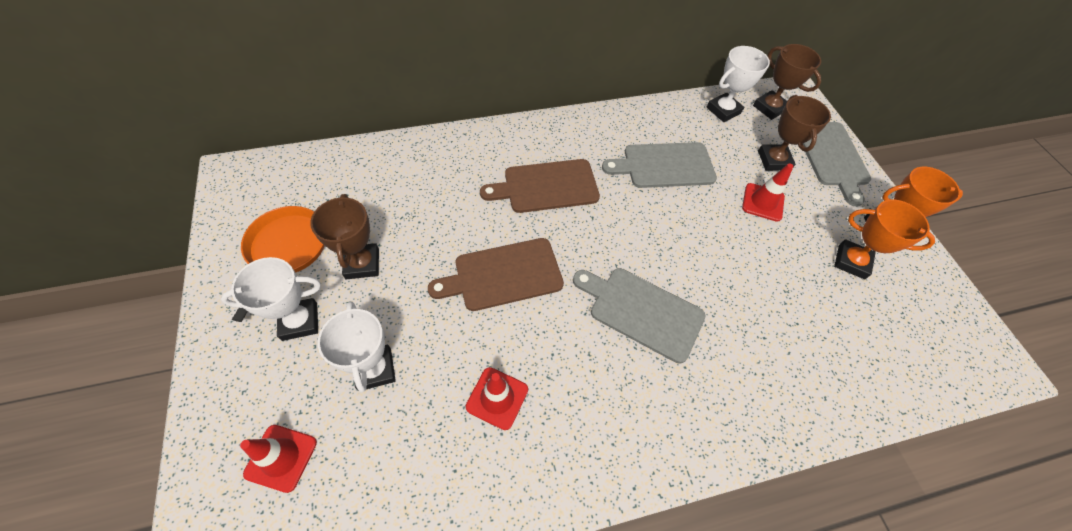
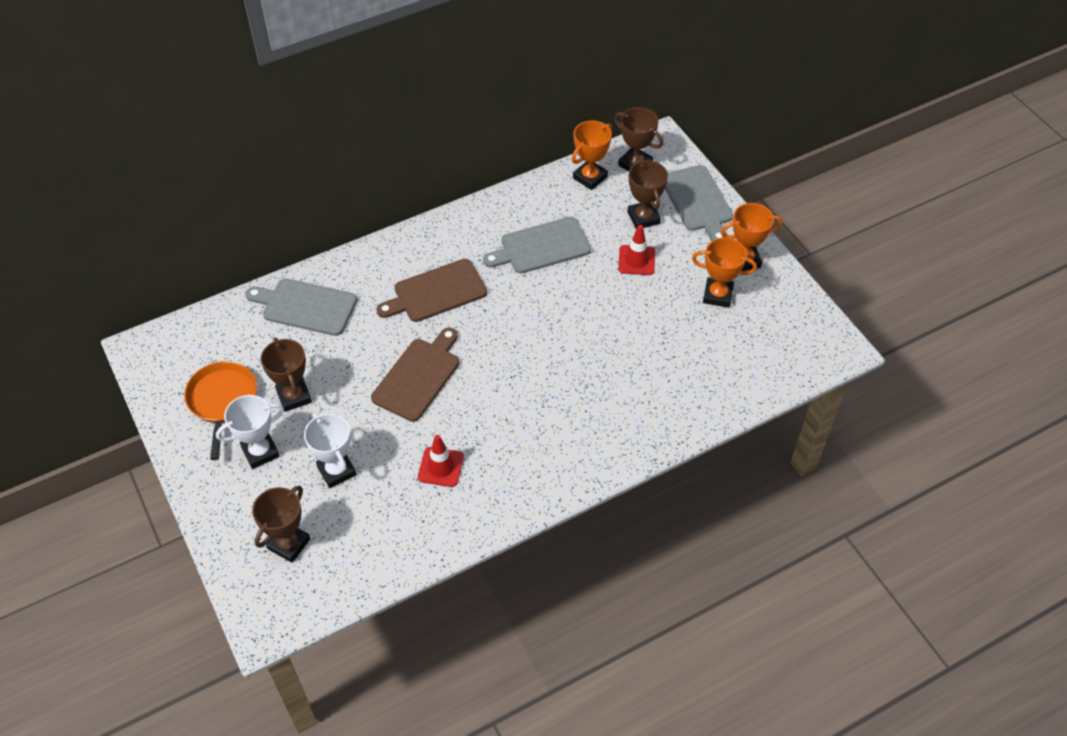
camera: 10 degrees left, 5 degrees down
red traffic cone [240,425,317,493] -> brown trophy [252,486,310,563]
brown cutting board [428,238,564,311] -> brown cutting board turned 150 degrees clockwise [371,328,460,422]
grey cutting board [573,268,706,364] -> grey cutting board moved to [245,278,357,336]
white trophy [707,46,770,122] -> orange trophy [572,120,612,190]

